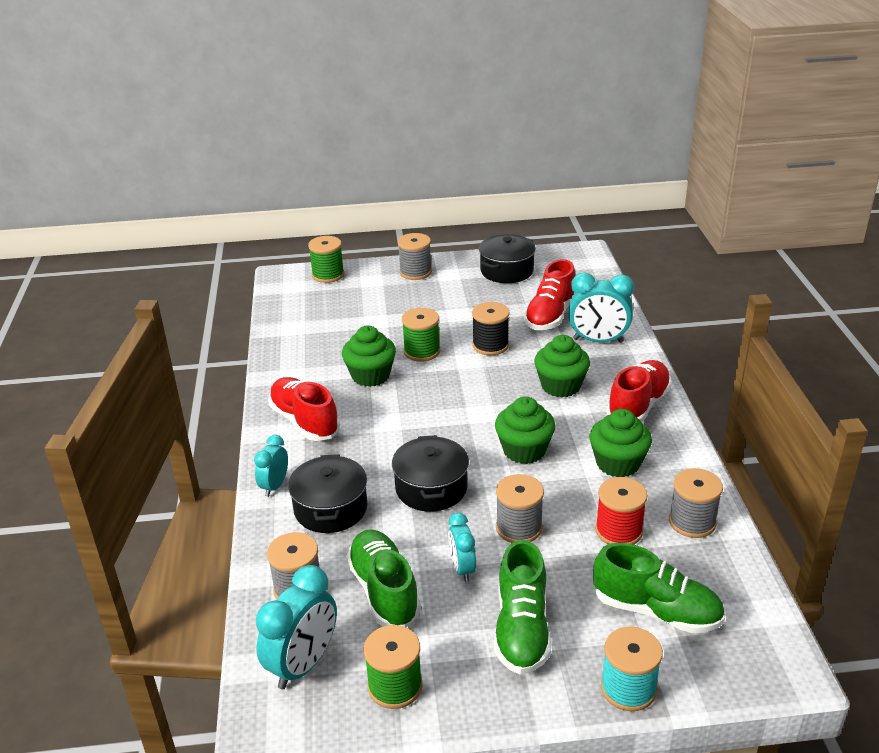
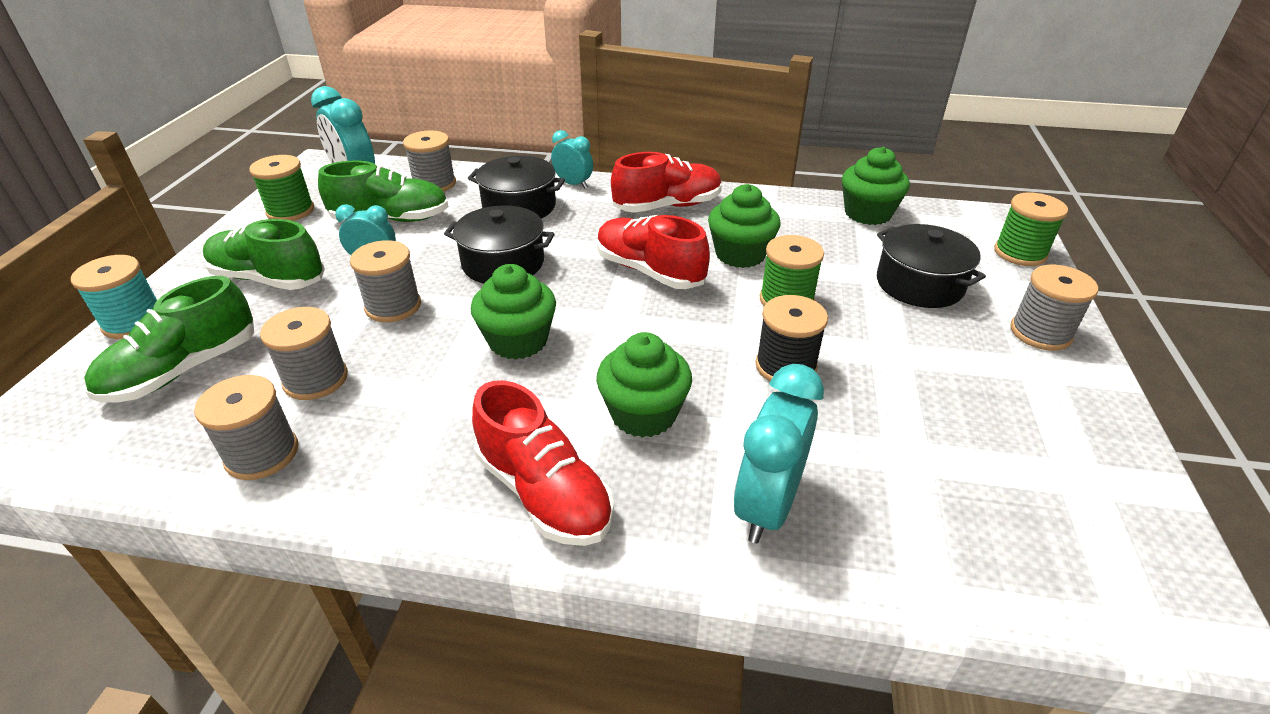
camera: 105 degrees right, 5 degrees up
black pot [479,234,536,283] -> black pot moved to [877,224,986,308]
red shoe [524,259,576,330] -> red shoe moved to [597,215,710,289]
green cupcake [590,409,652,477] -> green cupcake moved to [842,147,910,225]
red spool [595,477,647,544] -> grey spool [260,307,348,400]

